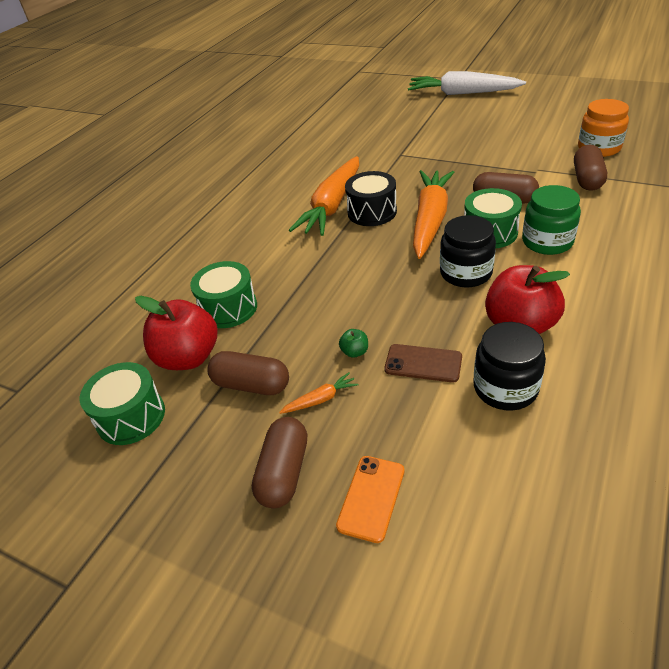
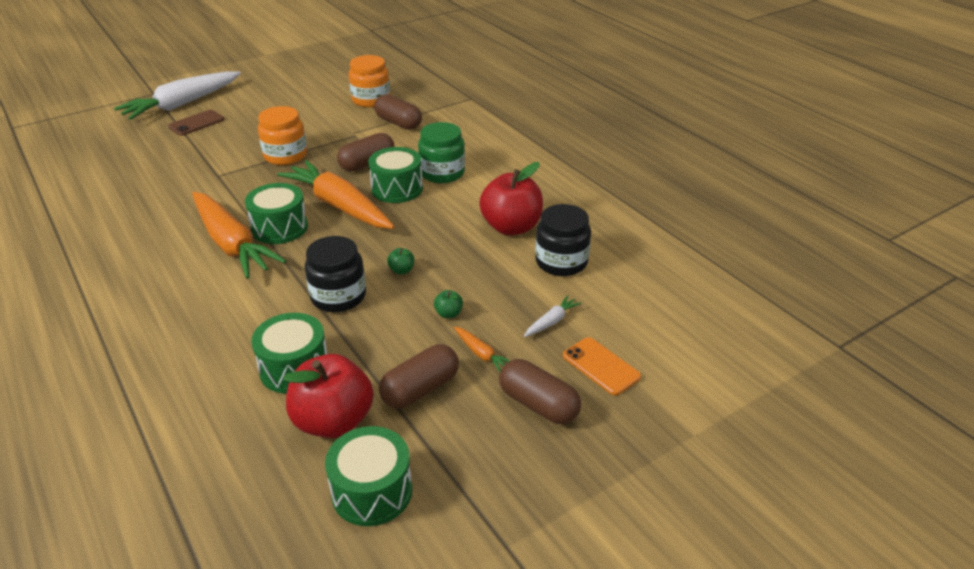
camera: 65 degrees left, 5 degrees down
orange carrot [279,372,359,414] -> orange carrot turned 135 degrees clockwise [454,327,510,372]
black drum [345,171,397,226] -> green drum [245,183,308,244]
brown phone [384,344,462,383] -> brown phone moved to [168,110,224,136]
black jar [440,215,496,288] -> black jar moved to [305,236,366,312]
none -> orange jar [258,106,307,165]
none -> green apple [387,248,414,274]
none -> white carrot [524,295,582,337]

